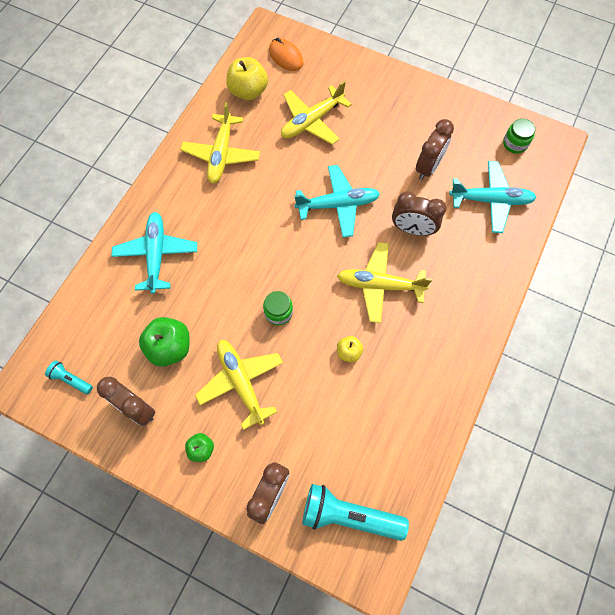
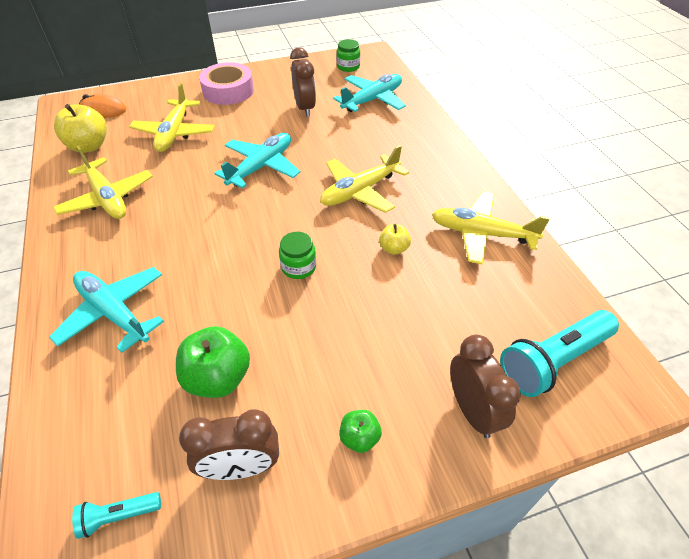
camera: 45 degrees left, 20 degrees down
yellow plane [195,340,283,430] -> yellow plane moved to [432,192,550,264]
brown clock [392,191,446,236] -> none
none -> pink tape [199,62,254,105]

